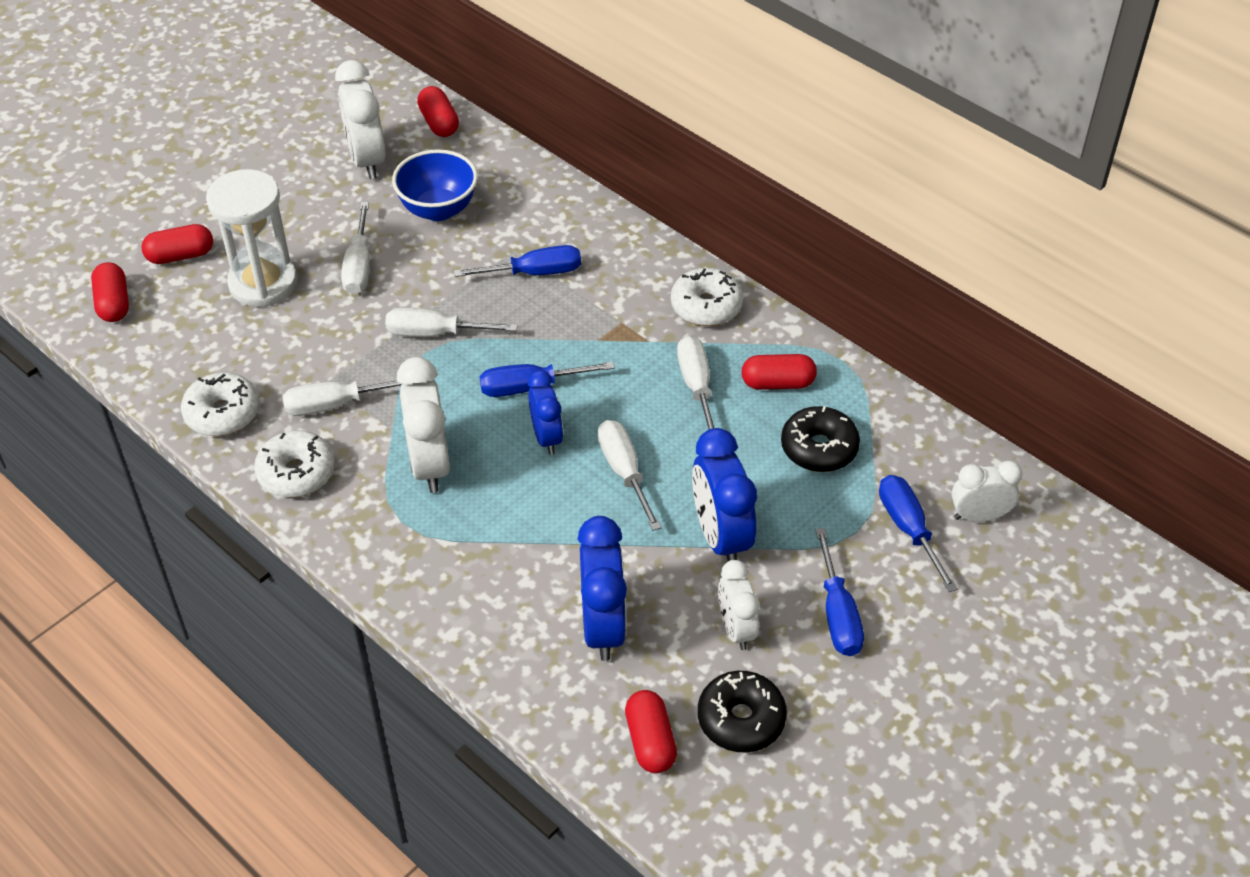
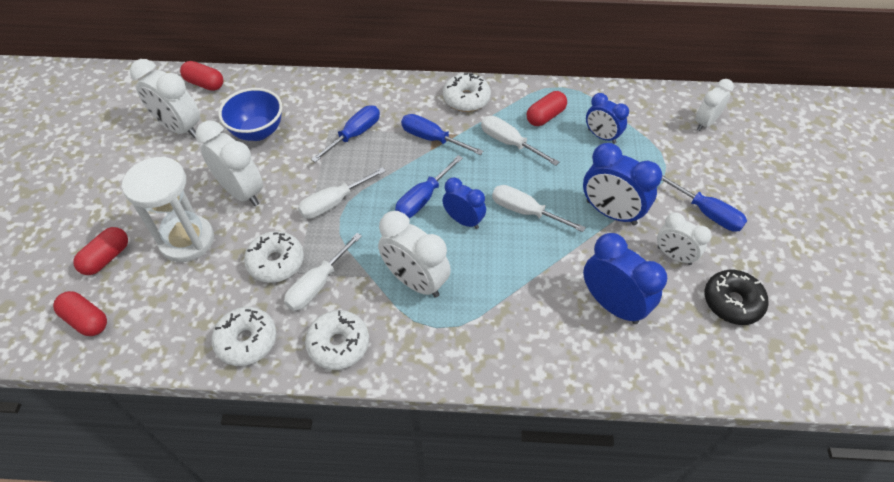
camera: 40 degrees left, 5 degrees up
white screwdriver [341,202,370,295] -> white clock [196,120,263,206]
red capsule [625,690,677,773] -> none
black donut [781,406,860,472] -> blue clock [586,93,629,144]
blue screwdriver [879,475,958,592] -> blue screwdriver moved to [401,114,483,155]
none -> white donut [244,231,304,283]

